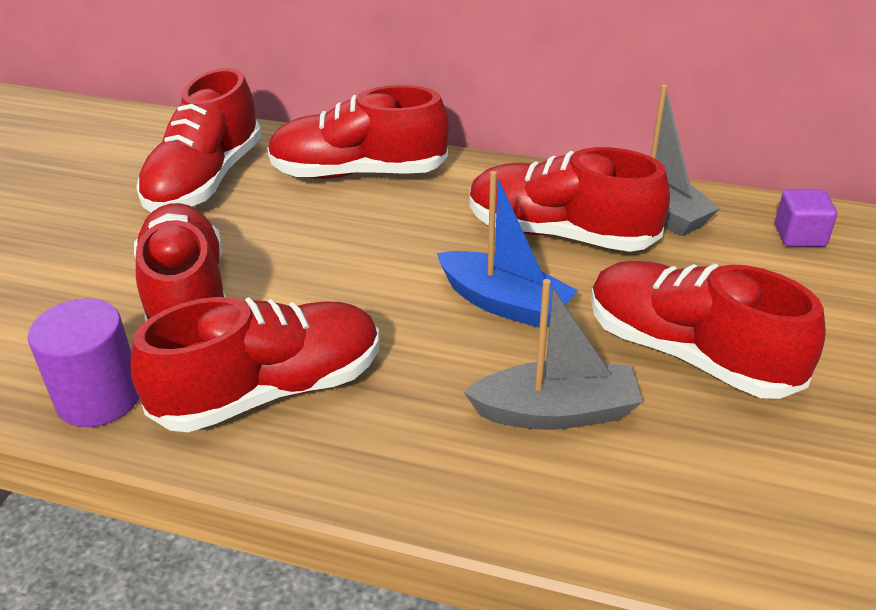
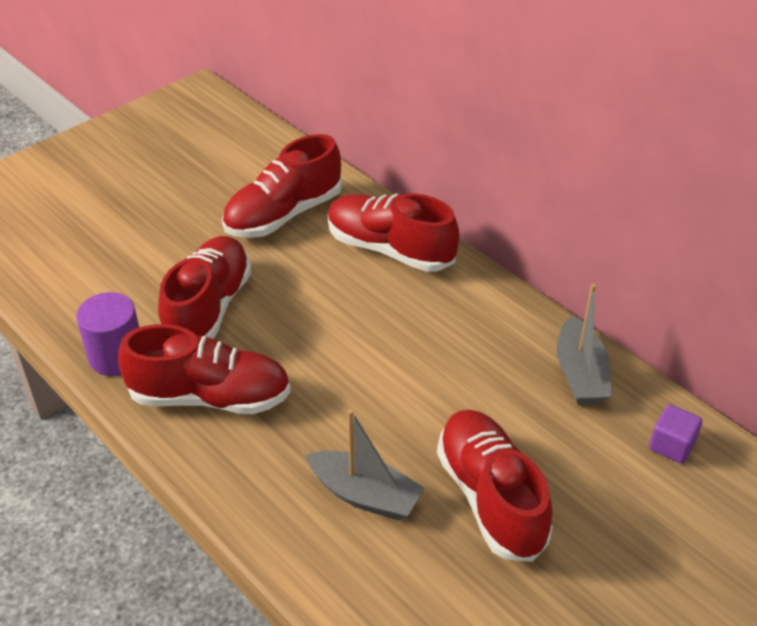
camera: 30 degrees right, 5 degrees up
blue boat [437,171,578,328] -> none
red shoe [470,147,670,252] -> none

